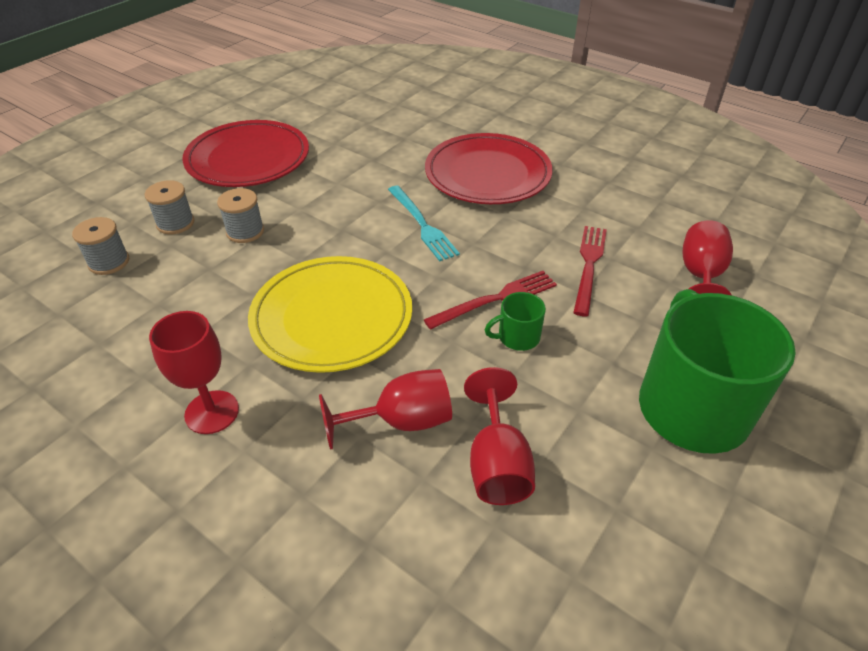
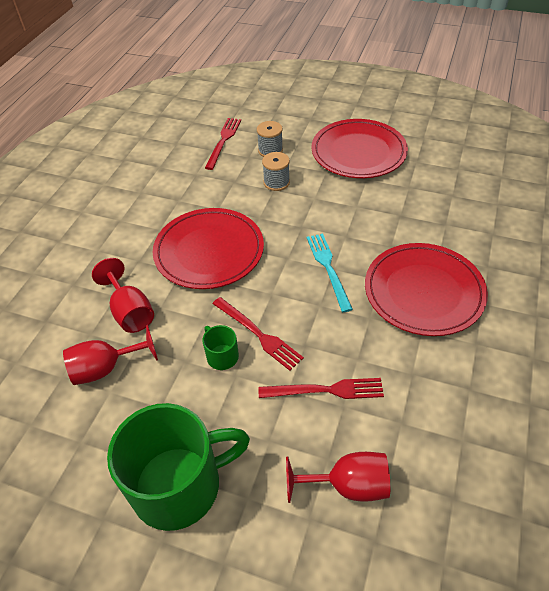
camera: 75 degrees right, 5 degrees up
grey spool [72,217,129,275] -> red fork [205,118,241,170]
red goblet [149,311,239,434] -> none
yellow plate [248,256,412,373] -> red plate [153,208,264,289]
turquoise fork [388,186,460,261] -> turquoise fork turned 120 degrees clockwise [307,234,353,312]

